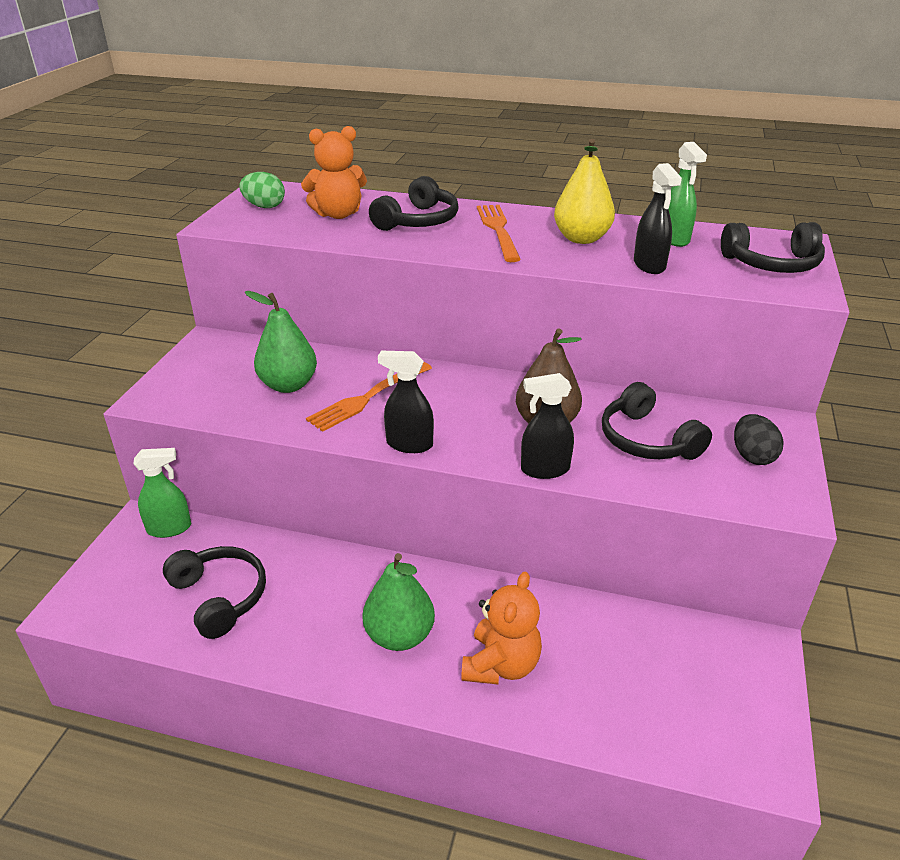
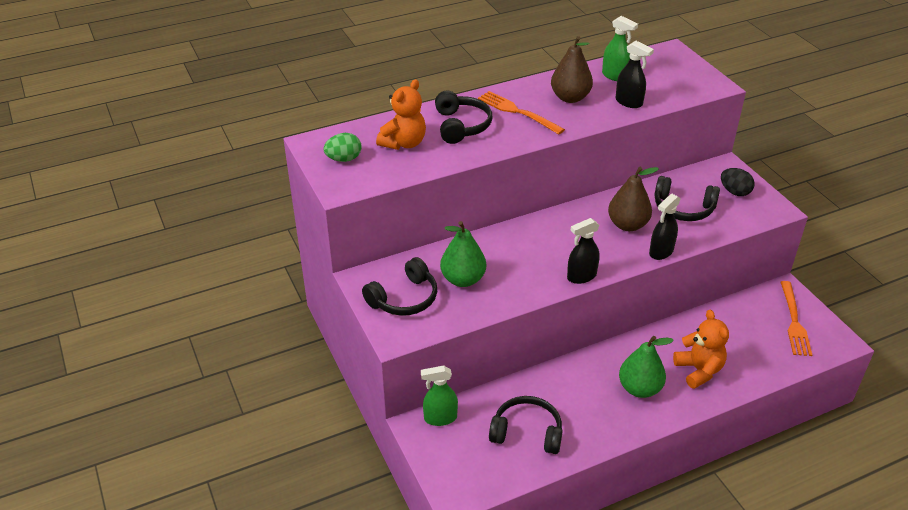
camera: 40 degrees left, 5 degrees up
green spray bottle [133,448,191,538] -> green spray bottle turned 135 degrees counterclockwise [421,365,458,426]
orange fork [306,362,432,432] -> orange fork moved to [780,281,812,356]
yellow pear [554,139,615,244] -> brown pear [551,36,593,103]
black headphones [721,222,825,273] -> black headphones moved to [362,257,437,316]

